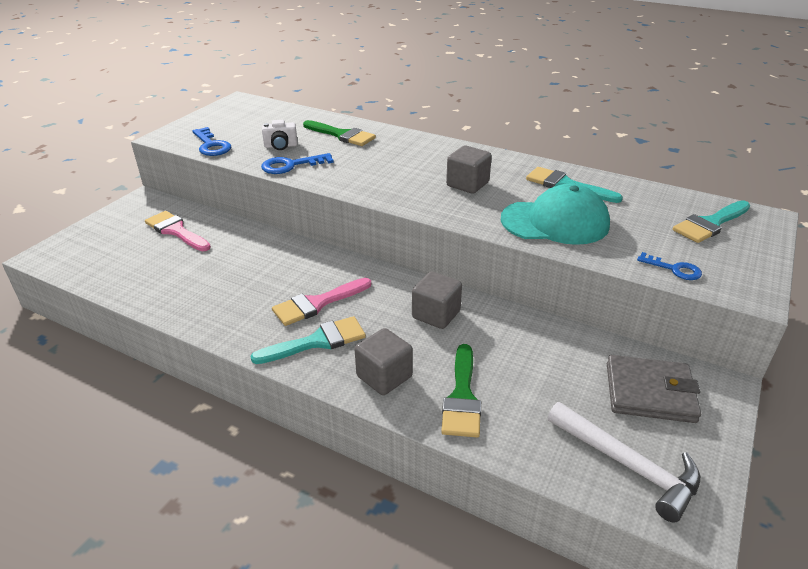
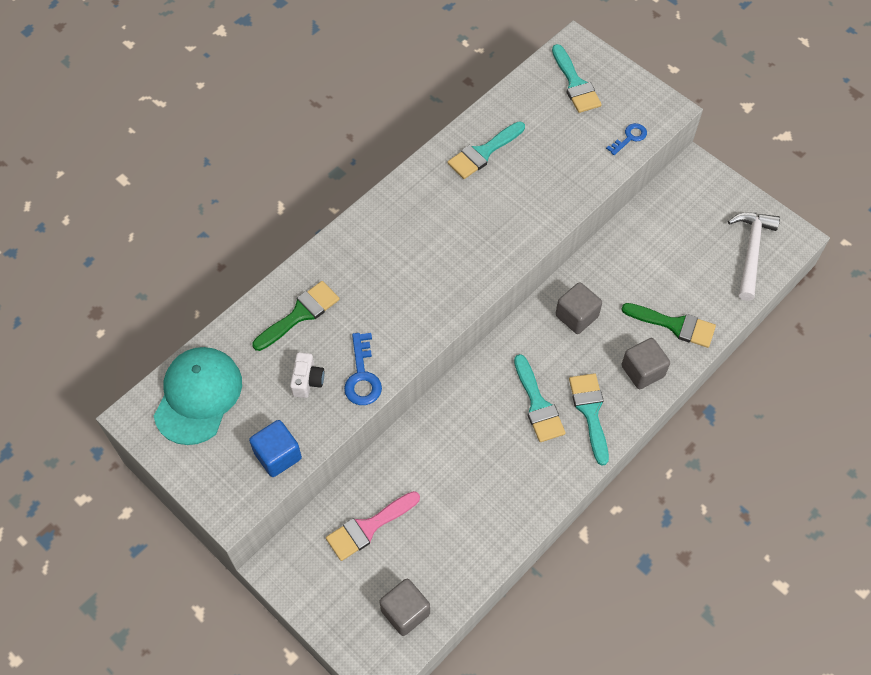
camera: 75 degrees left, 25 degrees up
blue key [192,127,231,156] -> blue cube [249,420,302,477]
pink brush [272,278,371,326] -> turquoise brush [514,354,566,442]
grey cube [446,146,492,194] -> grey cube moved to [379,579,430,636]
turquoise cap [501,184,610,245] -> turquoise cap moved to [154,347,242,445]
white hammer [548,402,700,523] -> white hammer turned 45 degrees counterclockwise [728,212,780,301]
grey wallet [607,355,701,423] -> none

